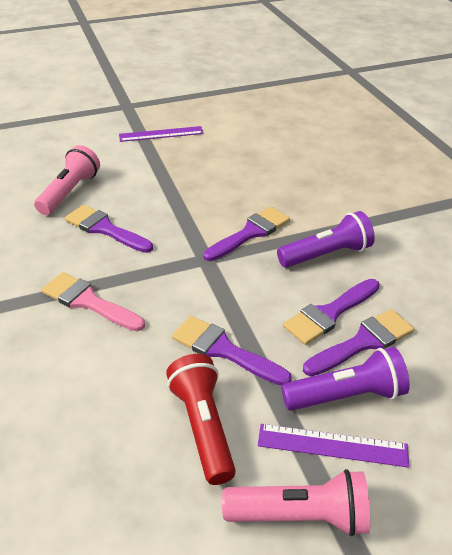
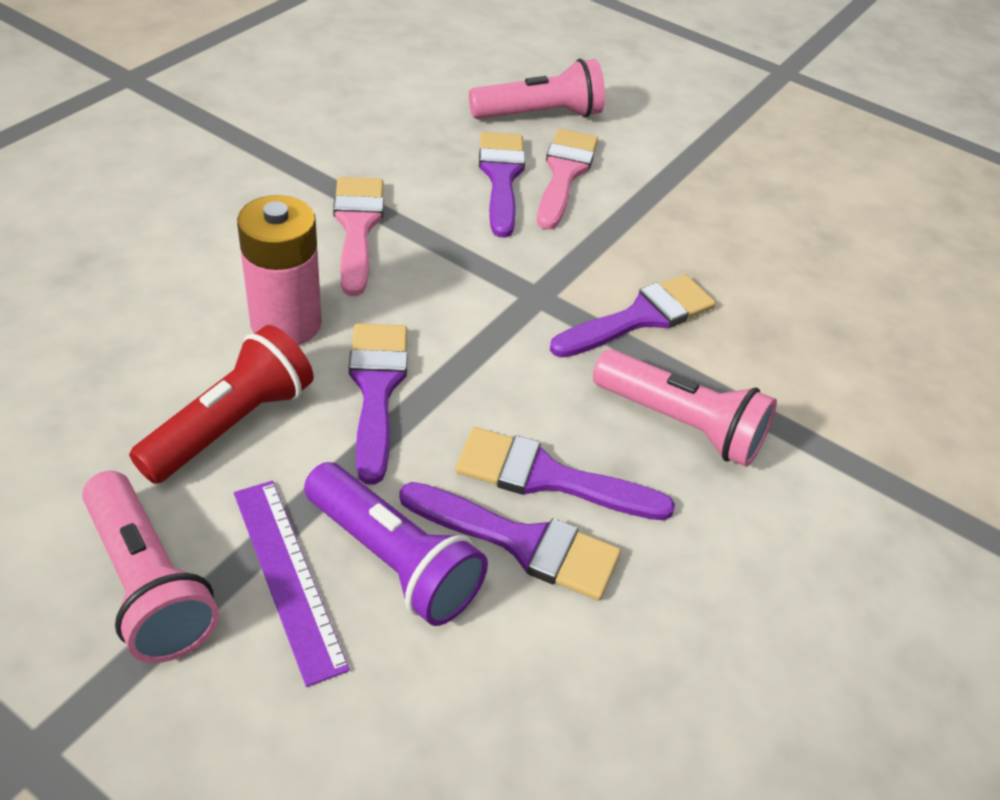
camera: 50 degrees right, 5 degrees up
purple ruler [119,126,203,142] -> none
purple brush [203,207,290,261] -> purple brush turned 45 degrees counterclockwise [550,275,716,358]
purple flashlight [277,211,375,268] -> pink flashlight [593,349,777,467]
none -> pink battery [237,195,322,345]
none -> pink brush [537,129,598,230]

